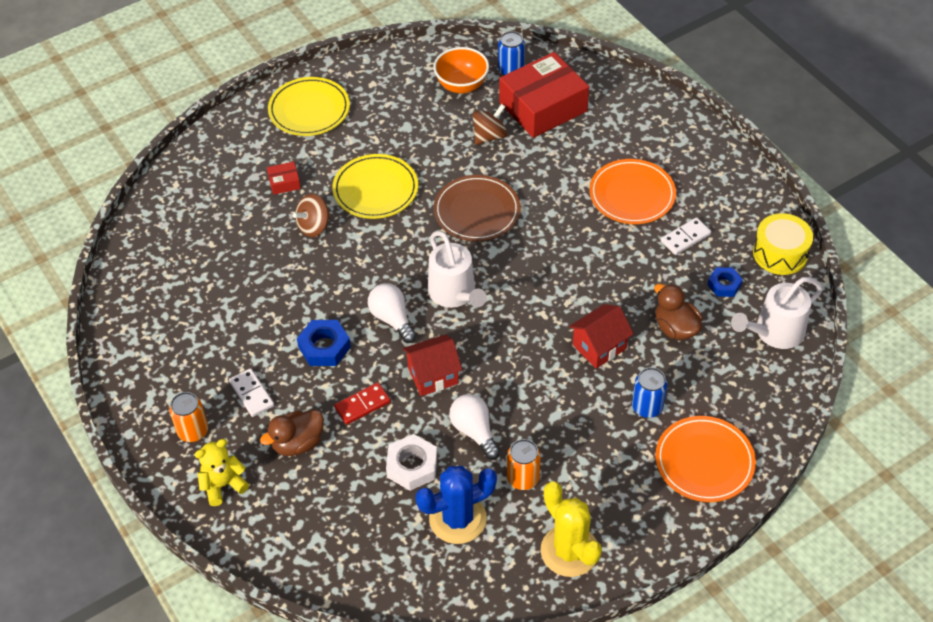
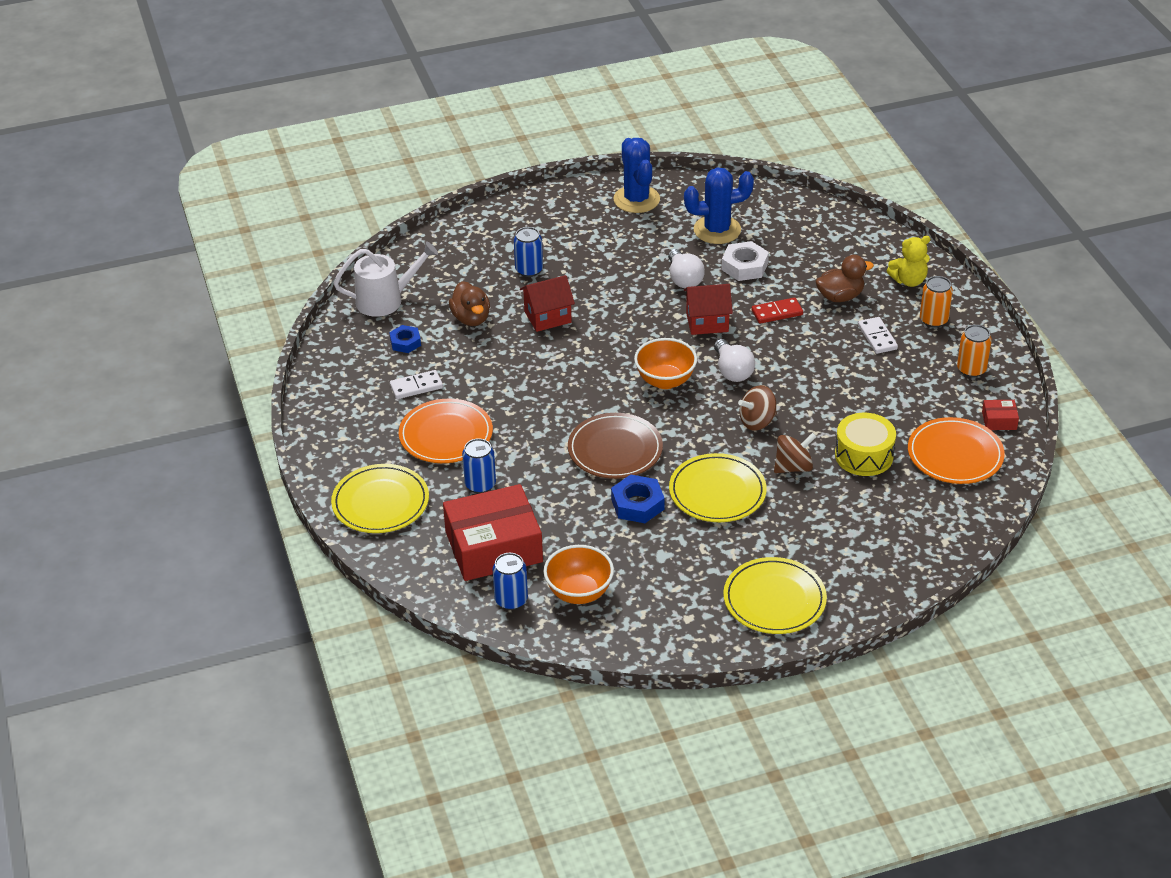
camera: 165 degrees left, 10 degrees down
red box [267,162,301,195] -> red box moved to [982,400,1019,430]
blue nut [297,320,351,366] -> blue nut moved to [611,474,665,523]
white watering can [428,231,487,308] -> orange bowl [634,338,697,389]
brown spinning top [473,104,507,145] -> brown spinning top moved to [738,385,777,431]
orange can [507,439,541,490] -> orange can moved to [957,325,992,377]
yellow cactus [541,482,602,577] -> blue cactus [613,138,660,213]
orange plate [655,416,756,502] -> orange plate moved to [908,417,1005,484]
yellow drum [753,213,813,275] -> yellow drum moved to [835,413,896,476]
none -> yellow plate [331,464,429,533]
none -> blue can [462,438,496,493]

